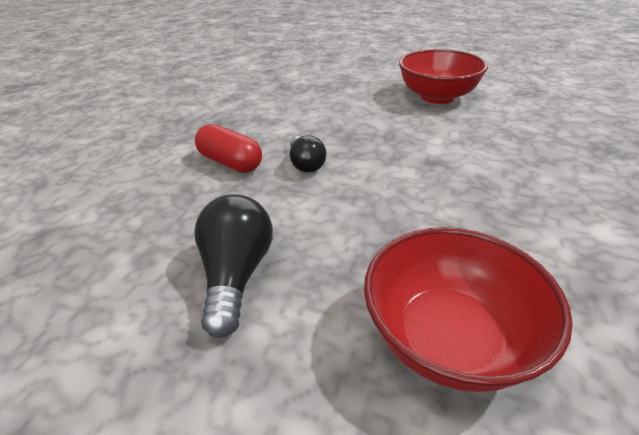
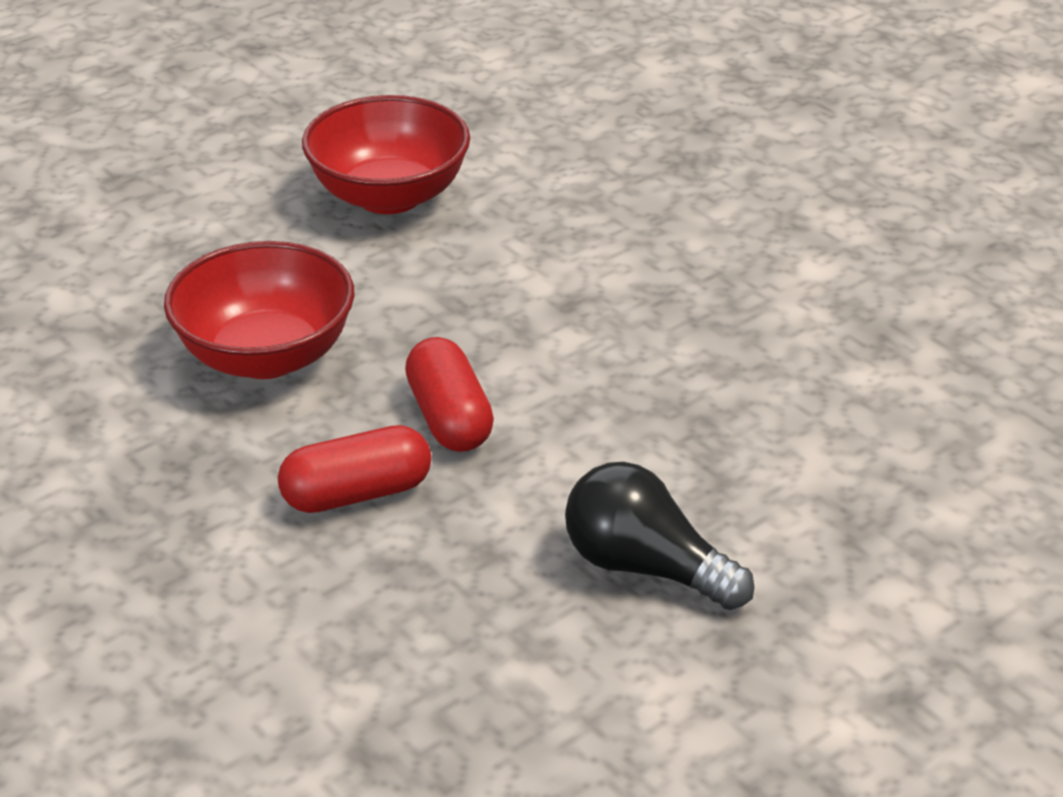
camera: 60 degrees left, 0 degrees up
black light bulb [290,135,326,173] -> red capsule [405,337,494,452]
red bowl [364,227,573,392] -> red bowl moved to [164,241,355,379]

